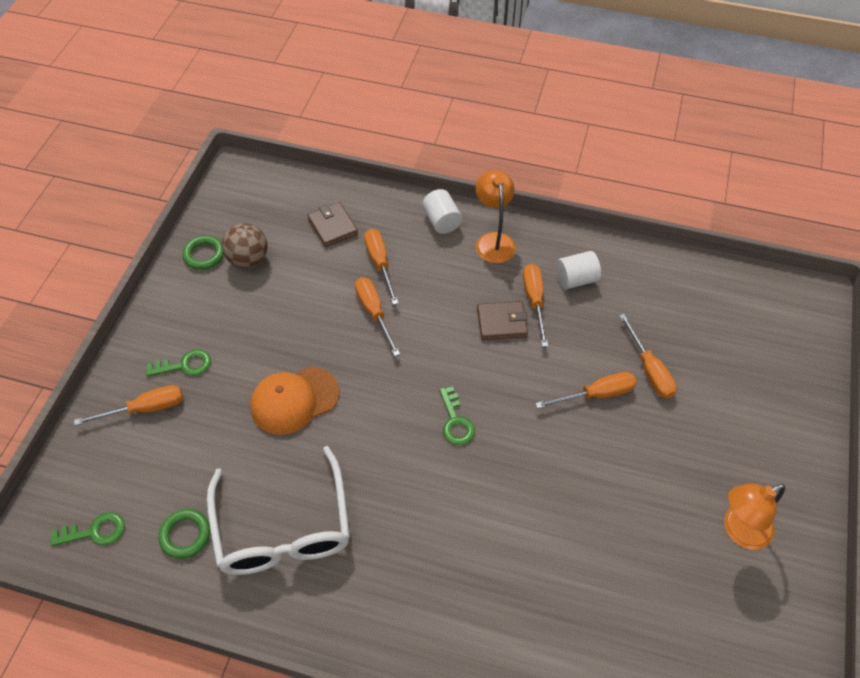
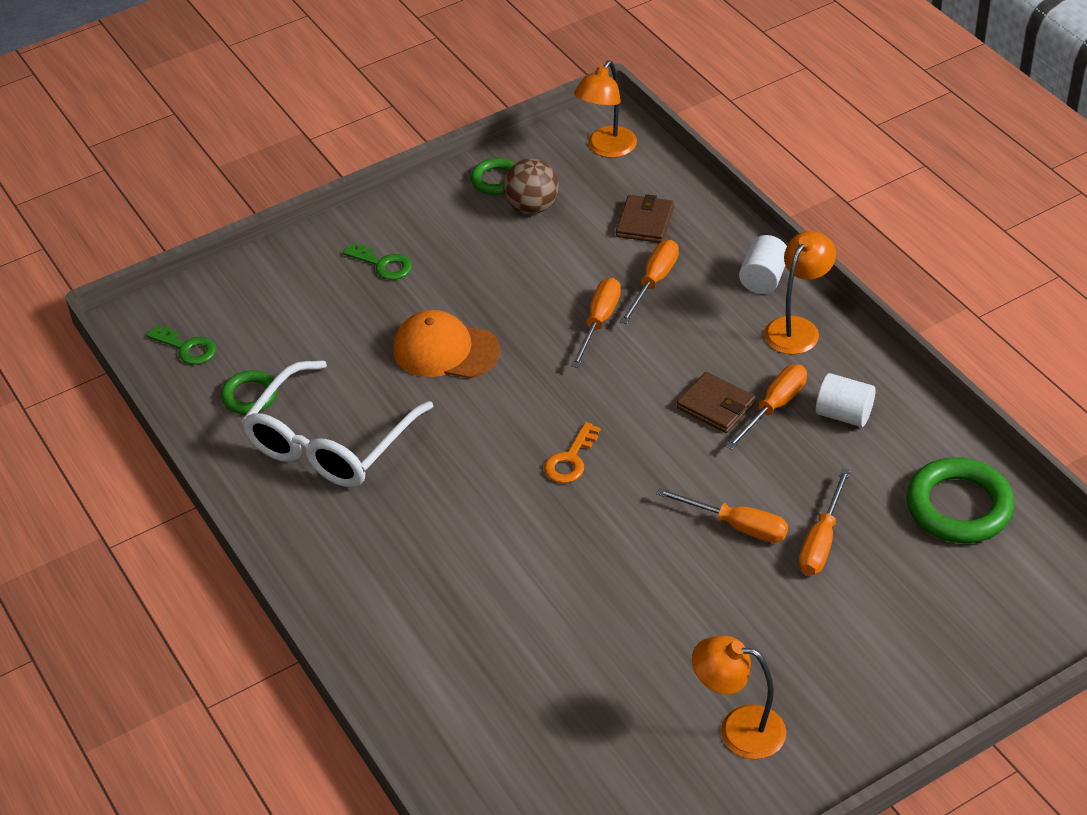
camera: 45 degrees right, 10 degrees down
orange screwdriver [74,385,183,426] -> none
green key [439,387,475,445] -> orange key [544,422,600,483]
none -> orange lamp [574,61,637,158]
none -> green ring [906,457,1015,543]

